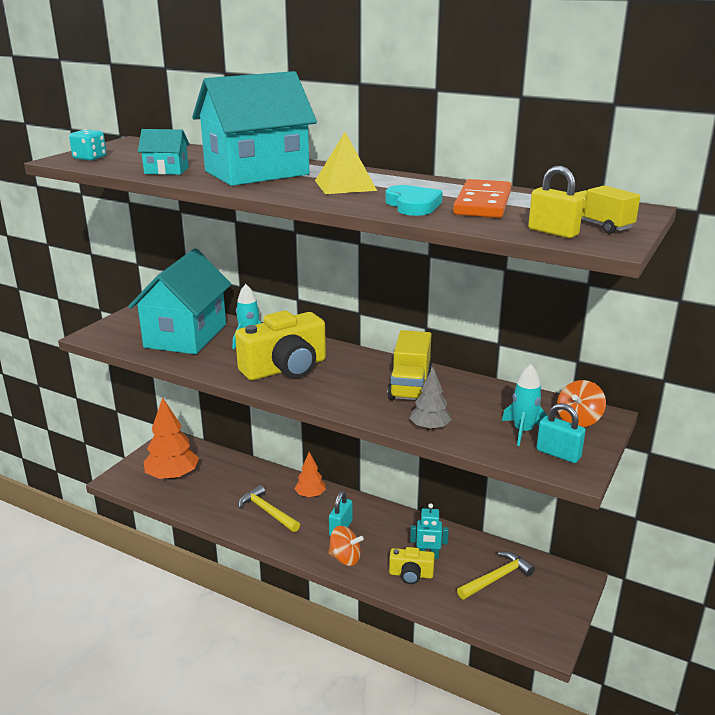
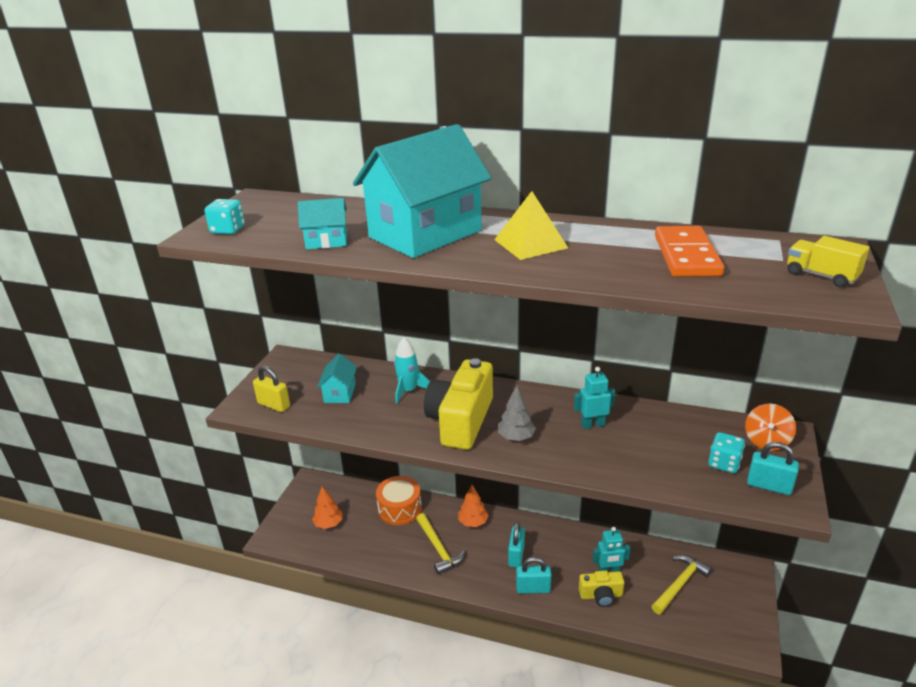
camera: 10 degrees left, 5 degrees up
turquoise house [128,248,231,354] -> turquoise house [317,354,357,403], size x0.44
orange tree [144,397,199,480] -> orange tree [312,487,343,529], size x0.56
yellow camera [235,310,326,380] -> yellow camera turned 150 degrees clockwise [424,358,493,450]
yellow hammer [239,485,300,532] -> yellow hammer turned 150 degrees counterclockwise [416,513,465,575]
orange spinning top [328,526,364,566] -> turquoise padlock [516,557,551,594]
turquoise heart [385,185,443,216] -> none
yellow truck [387,330,432,400] -> turquoise robot [574,367,615,429]
grey tree [410,367,452,431] -> grey tree moved to [498,386,536,441]
turquoise rocket [502,364,548,446] -> turquoise dice [708,432,745,473]
yellow padlock [528,166,584,238] -> yellow padlock moved to [253,366,290,412]
none -> orange drum [376,476,422,525]

